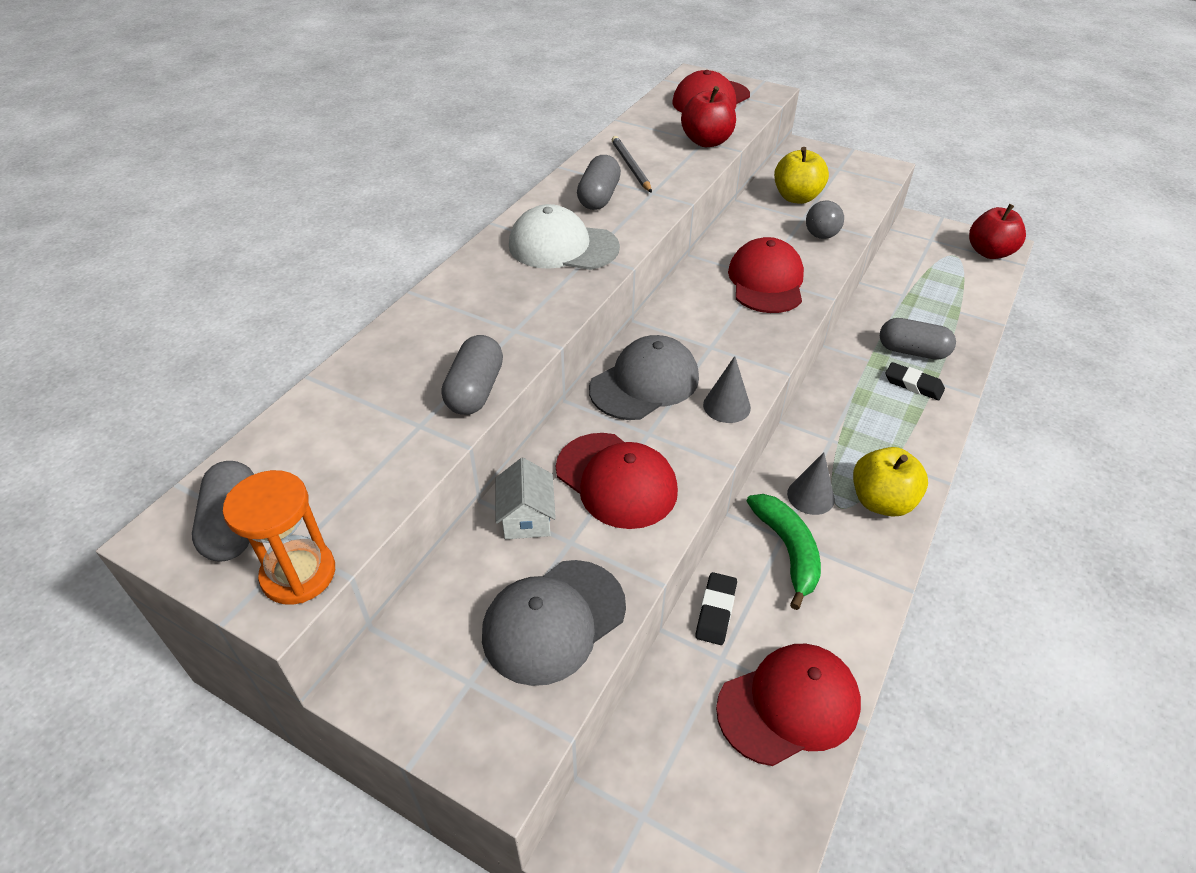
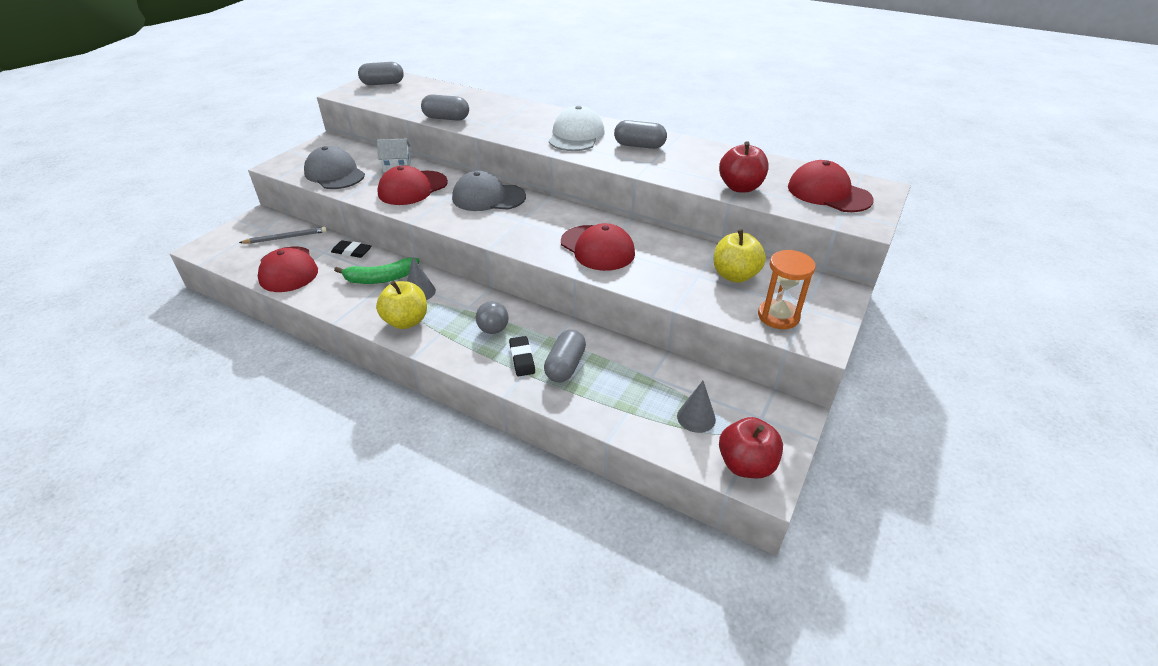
camera: 90 degrees right, 5 degrees down
orange hourglass [223,470,335,605] -> orange hourglass moved to [758,250,816,329]
grey cap [589,335,699,420] -> grey cap turned 135 degrees clockwise [452,171,526,211]
grey pencil [612,136,652,193] -> grey pencil moved to [239,227,327,244]
grey cone [703,356,751,423] -> grey cone moved to [677,381,716,433]
red cap [728,237,804,313] -> red cap turned 45 degrees clockwise [561,223,635,271]
grey ball [806,201,844,239] -> grey ball moved to [476,301,509,334]
black eraser [885,362,945,400] -> black eraser turned 45 degrees counterclockwise [509,336,535,376]

